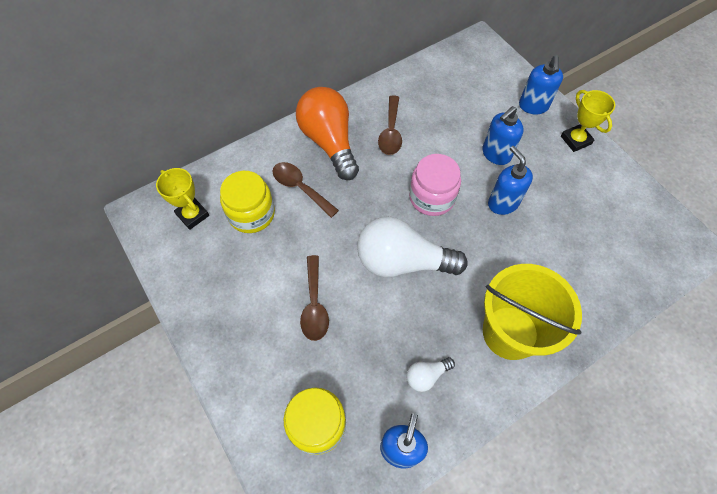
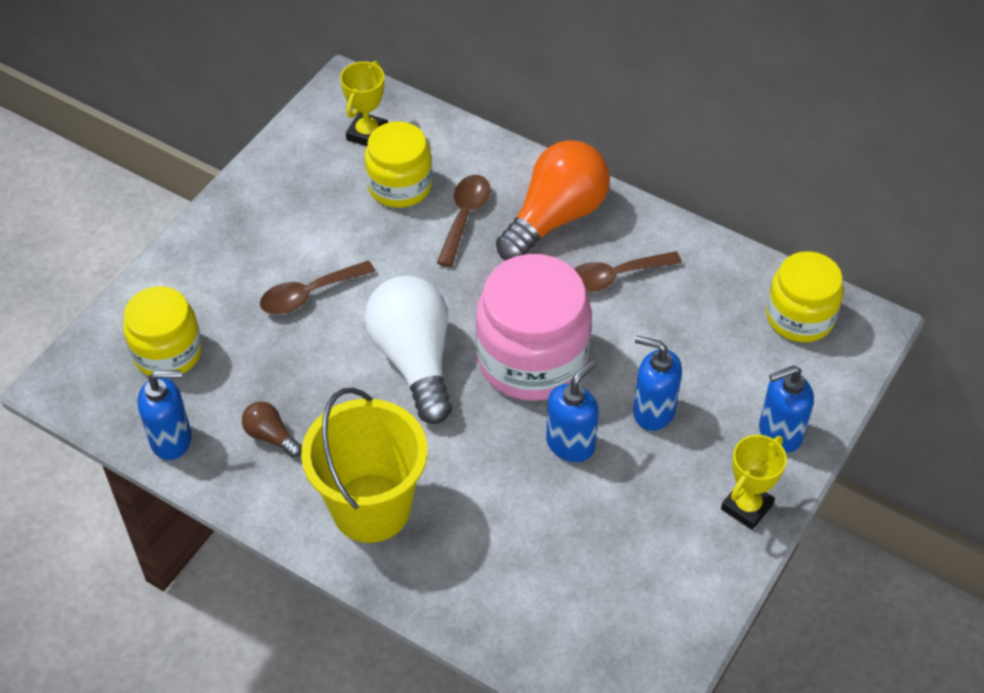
camera: 65 degrees right, 10 degrees down
white light bulb [406,357,455,392] -> brown light bulb [242,401,302,457]
pink jar [409,154,461,216] -> pink jar [476,254,592,401], size x1.57
none -> yellow jar [766,251,844,342]

